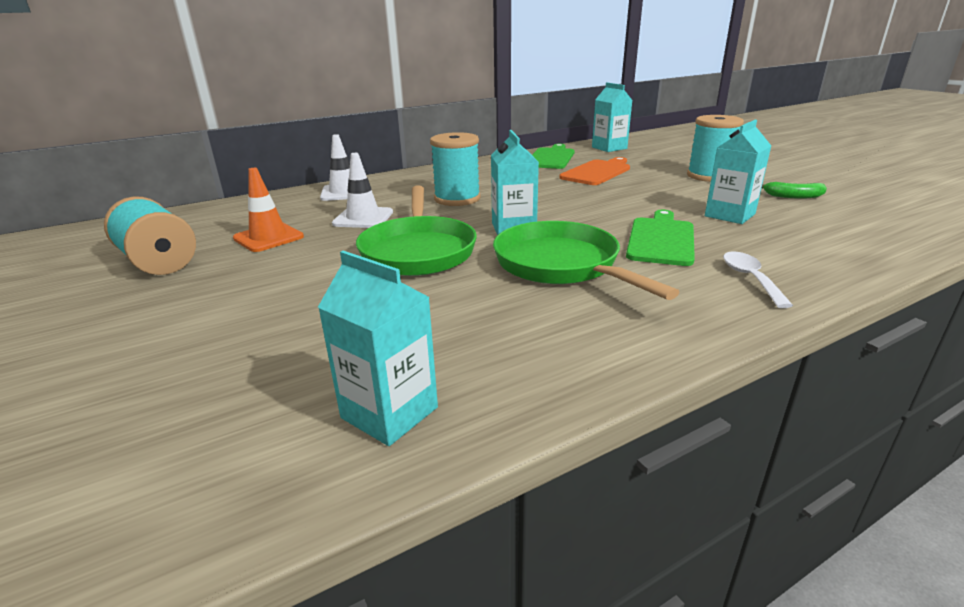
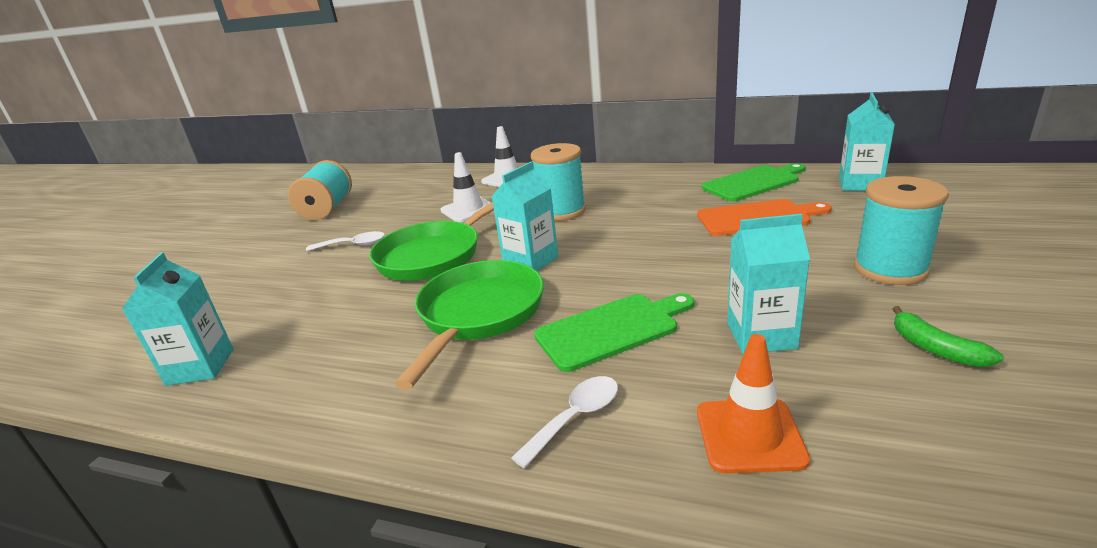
camera: 50 degrees right, 0 degrees up
orange traffic cone [233,168,304,252] -> orange traffic cone moved to [697,334,810,473]
none -> white spoon [306,231,385,251]

